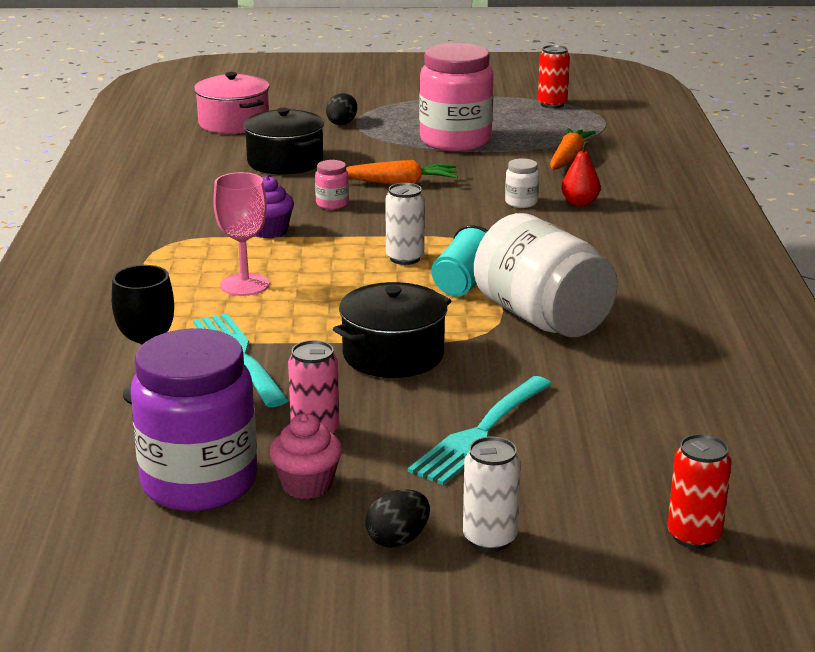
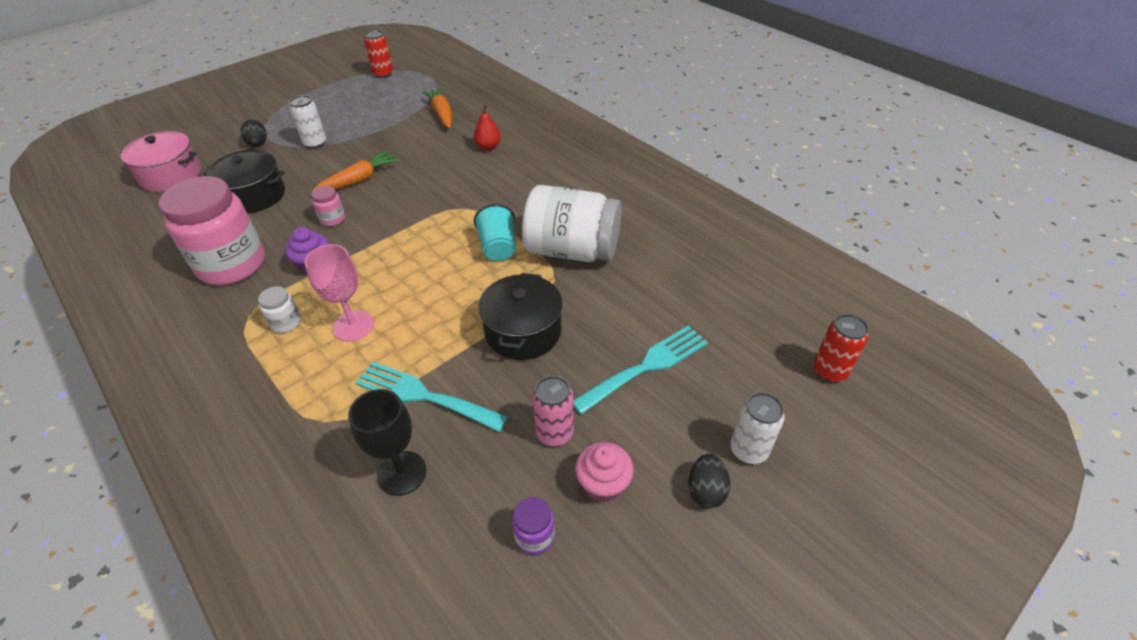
camera: 40 degrees left, 20 degrees up
purple jar [131,328,258,511] -> purple jar [512,497,555,555], size x0.41
white can [385,183,425,265] -> white can moved to [289,95,326,149]
turquoise fork [408,376,552,485] -> turquoise fork turned 120 degrees counterclockwise [573,325,708,415]
pink jar [419,43,494,152] -> pink jar moved to [159,176,265,285]
white jar [505,158,539,208] -> white jar moved to [258,286,301,333]

